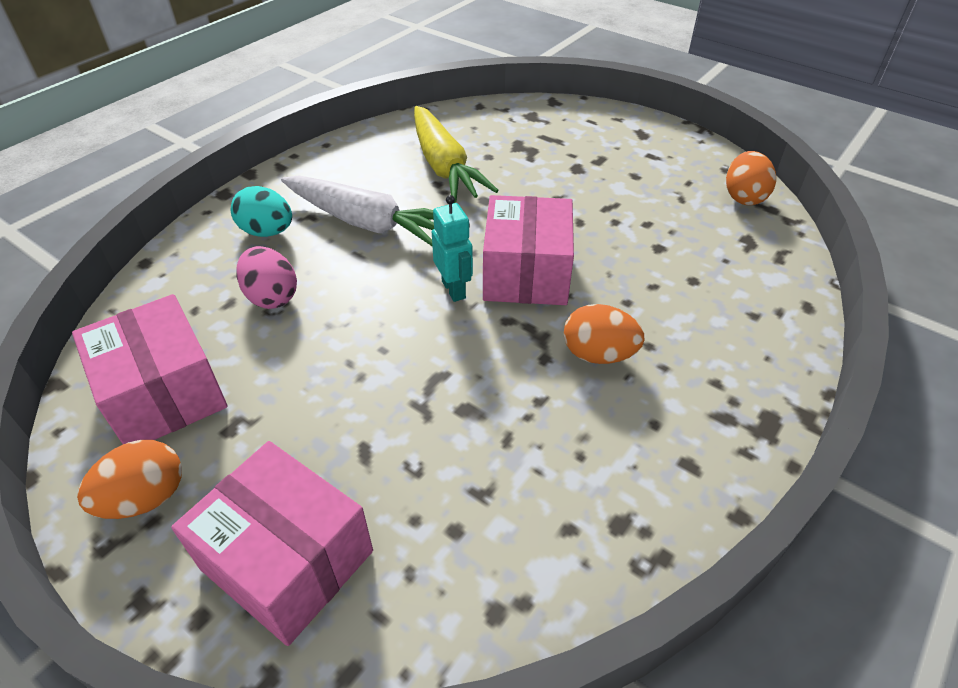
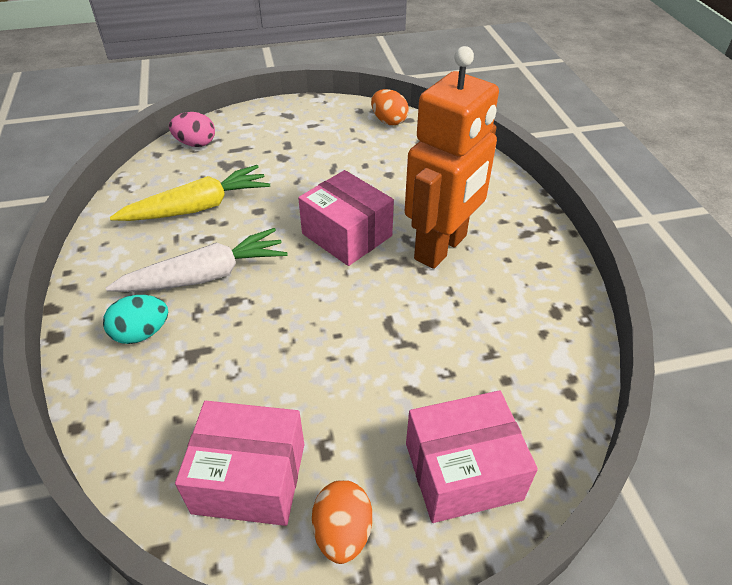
camera: 50 degrees left, 0 degrees up
pink egg [236,246,297,309] -> pink egg moved to [169,112,215,147]
yellow carrot [414,106,499,203] -> yellow carrot turned 45 degrees counterclockwise [110,165,270,221]
turquoise robot [432,195,473,302] -> none
orange egg [564,304,644,364] -> orange robot [405,46,499,269]

